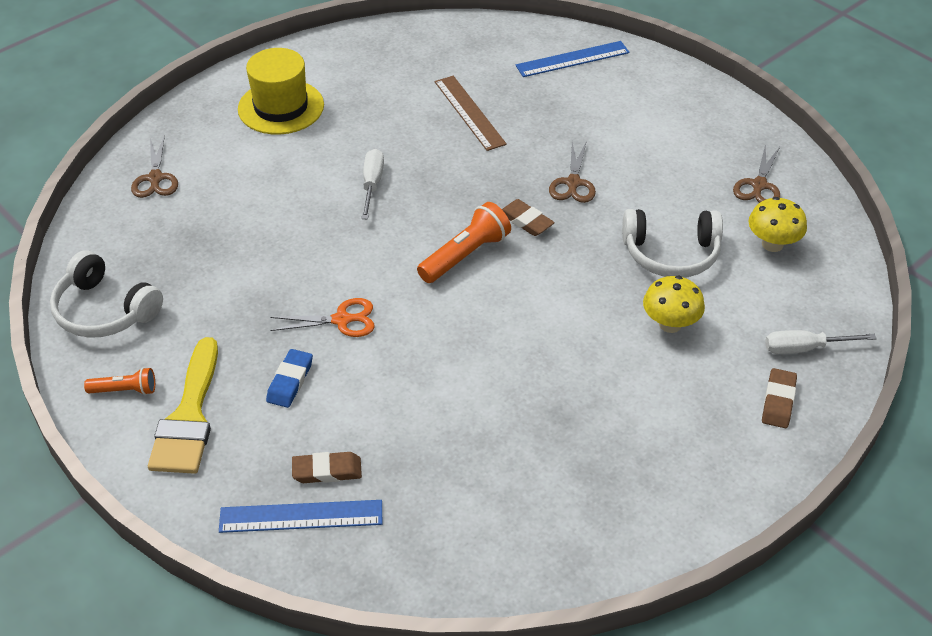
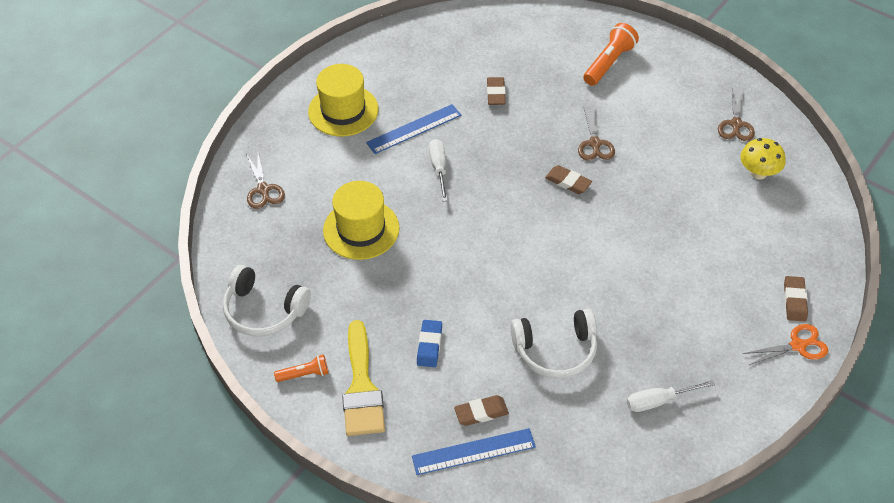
camera: 10 degrees left, 5 degrees up
orange scissors [270,298,375,337] -> orange scissors moved to [743,324,828,365]
orange flashlight [417,202,511,283] -> orange flashlight moved to [583,23,639,86]
brown ruler [435,76,507,151] -> brown eraser [487,77,506,105]
blue ruler [515,41,630,77] -> blue ruler moved to [366,104,461,154]
white headphones [622,209,723,278] -> white headphones moved to [511,309,597,379]
yellow mushroom [643,276,705,333] -> none
white screwdriver [765,330,877,354] -> white screwdriver moved to [627,380,715,412]
none -> yellow hat [323,181,400,260]

